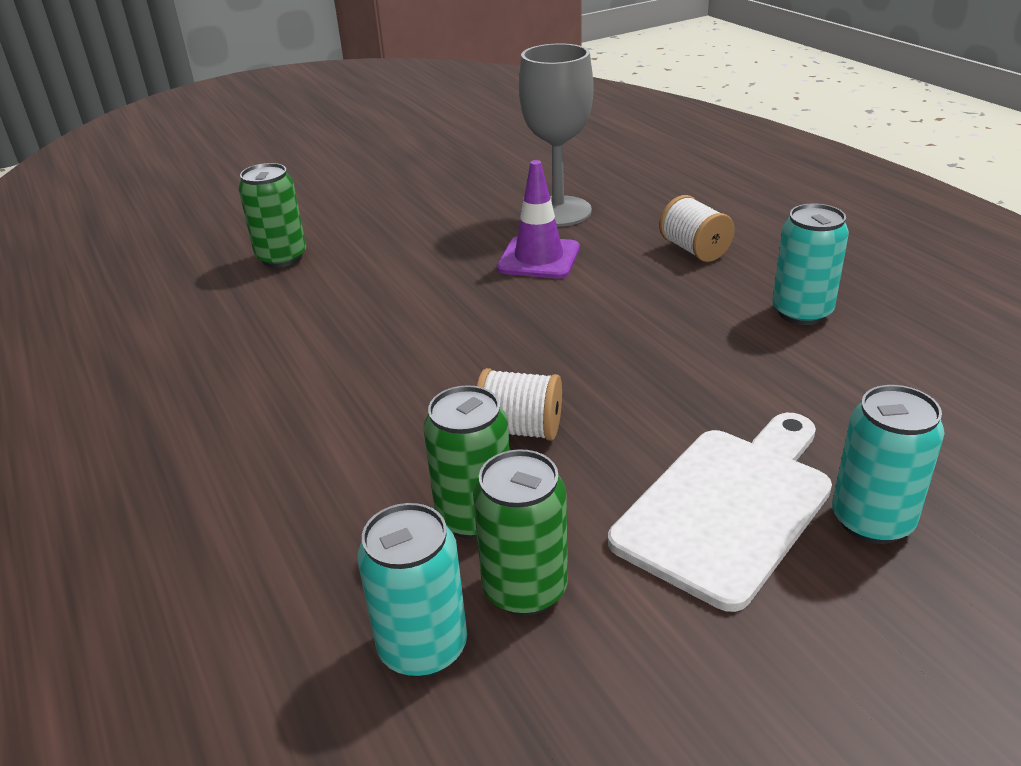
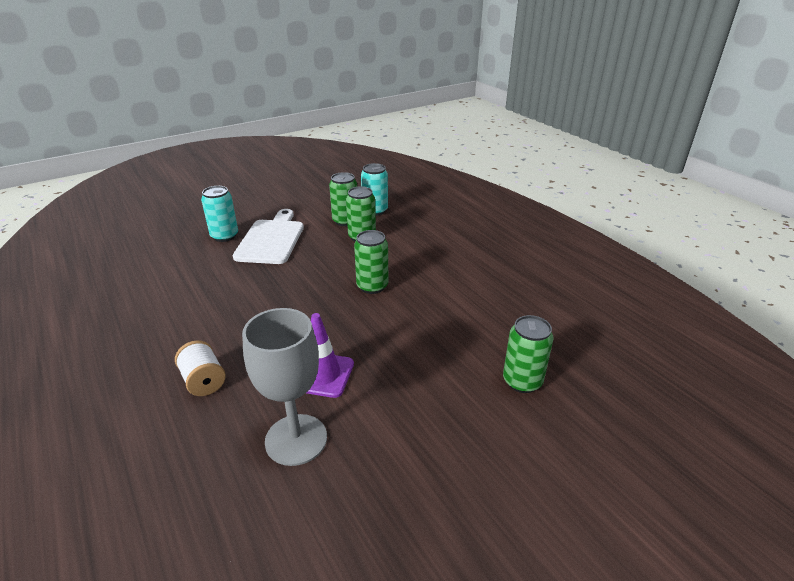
camera: 175 degrees right, 0 degrees up
white spool [477,368,562,441] -> none
white cutting board [608,413,832,612] -> white cutting board turned 150 degrees clockwise [233,209,304,264]
turquoise can [772,203,849,325] -> none
none -> green can [354,230,389,294]

